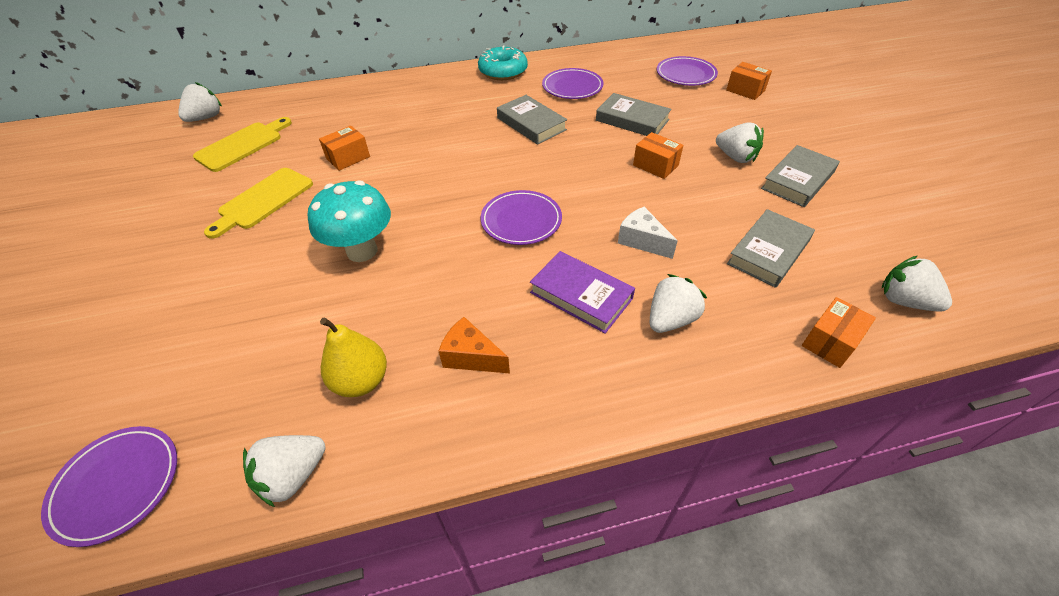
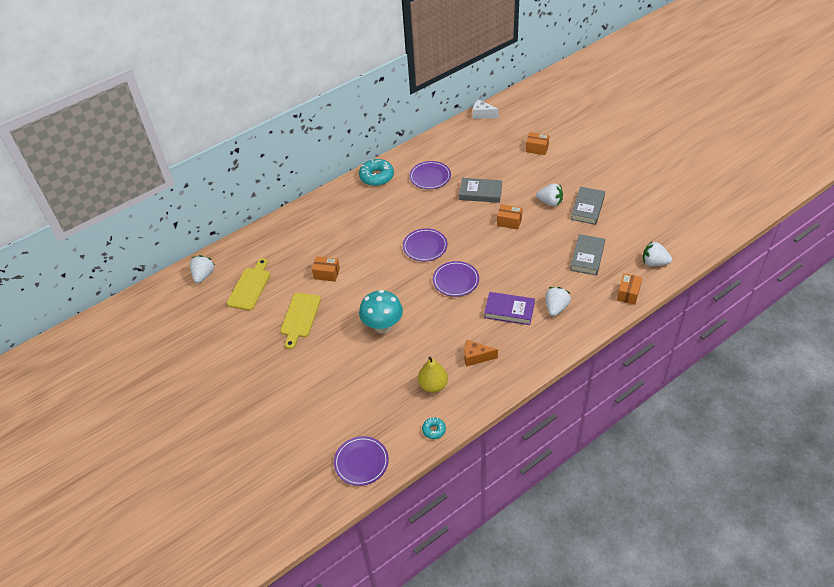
camera: 20 degrees left, 0 degrees up
white strawberry [243,435,325,507] -> turquoise donut [422,418,446,439]
orange box [319,126,370,171] -> orange box turned 75 degrees clockwise [312,256,340,282]
grey book [497,95,567,145] -> none
white cheese [618,207,677,259] -> white cheese moved to [473,99,499,119]
purple plate [657,56,718,86] -> purple plate moved to [403,228,447,261]

